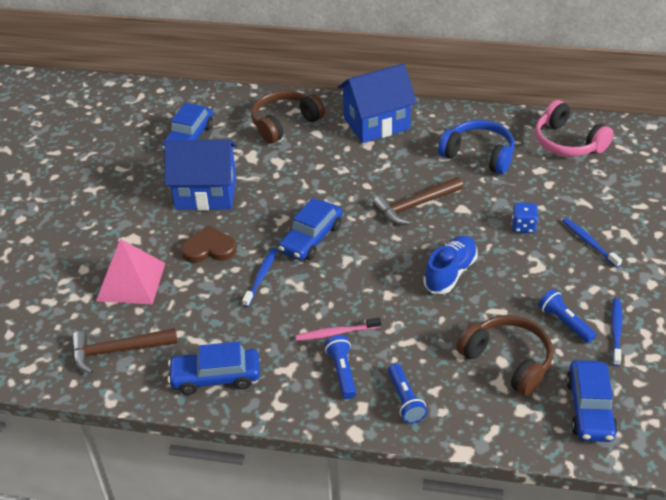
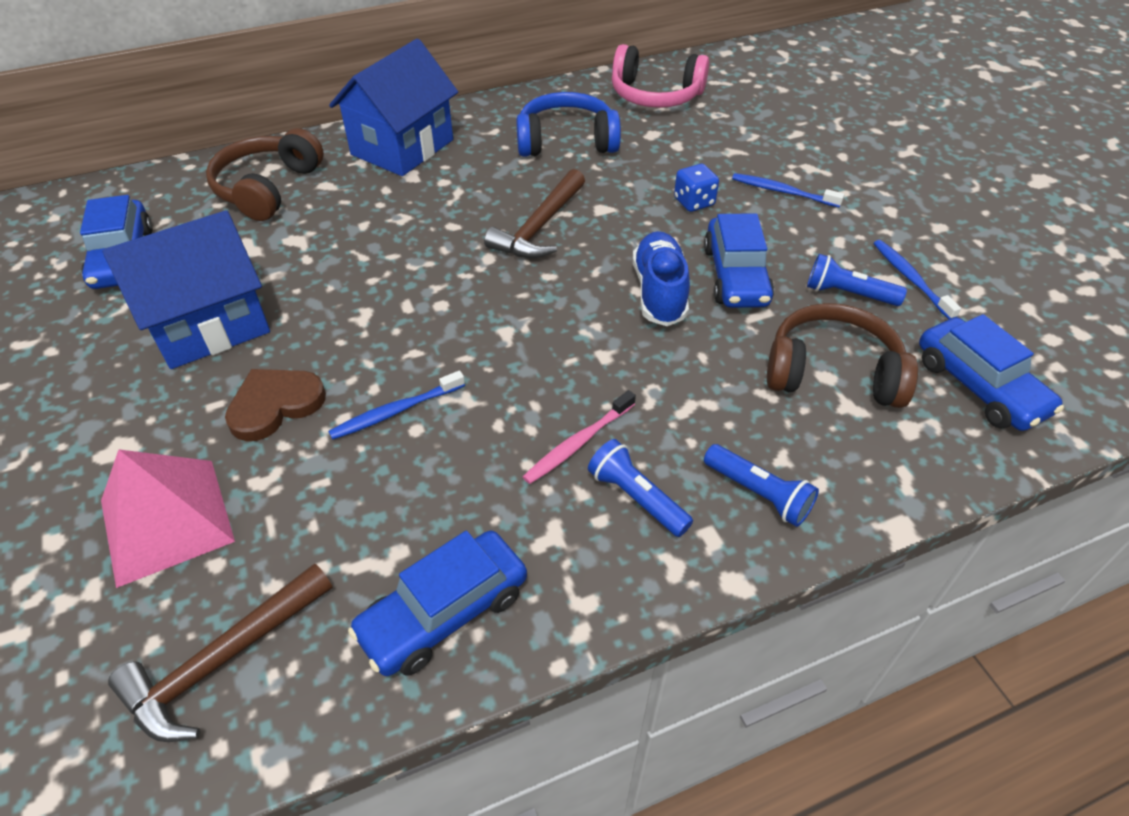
camera: 35 degrees left, 5 degrees up
blue toothbrush [242,248,277,307] -> blue toothbrush turned 105 degrees counterclockwise [328,370,465,440]
blue car [278,198,343,260] -> blue car moved to [704,213,774,308]

